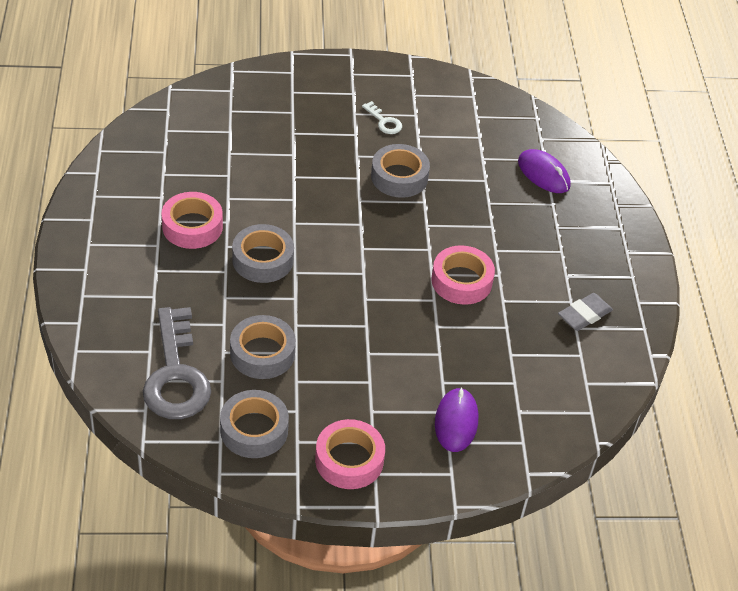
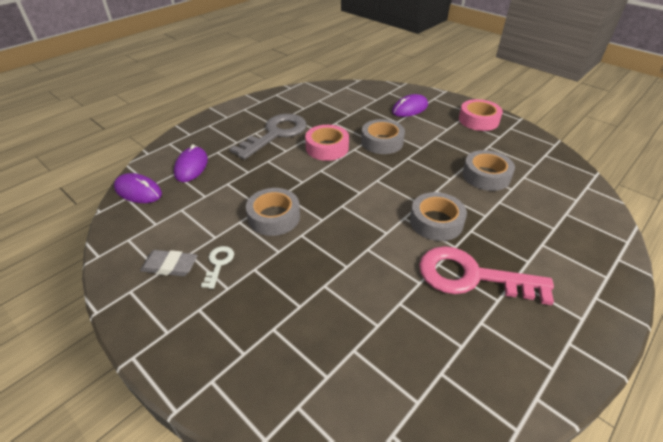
camera: 130 degrees left, 5 degrees down
grey key [143,307,211,419] -> grey key moved to [229,114,307,160]
pink tape [162,192,223,249] -> pink key [419,246,554,305]
grey tape [220,390,289,458] -> grey tape moved to [361,119,405,154]
grey eraser [558,293,613,331] -> grey eraser moved to [140,250,198,276]
none -> purple mouse [114,173,162,203]

